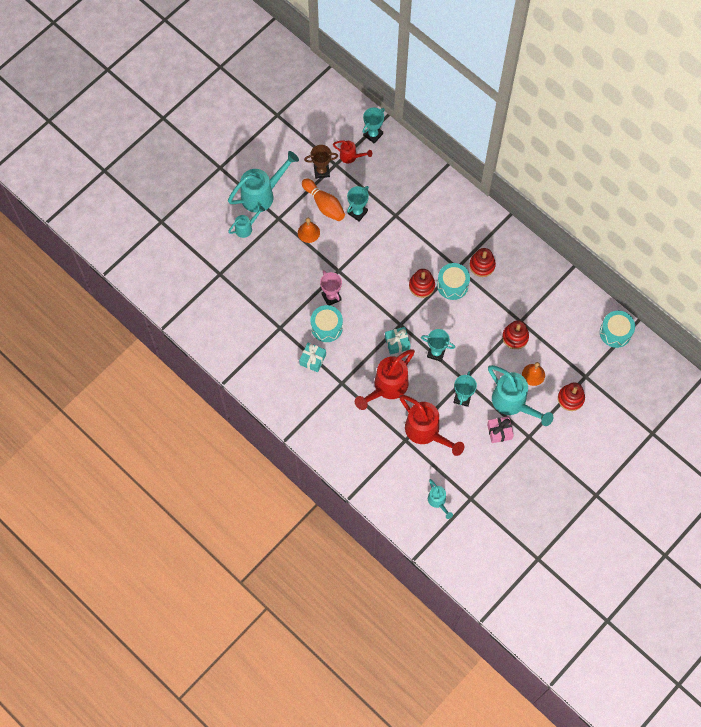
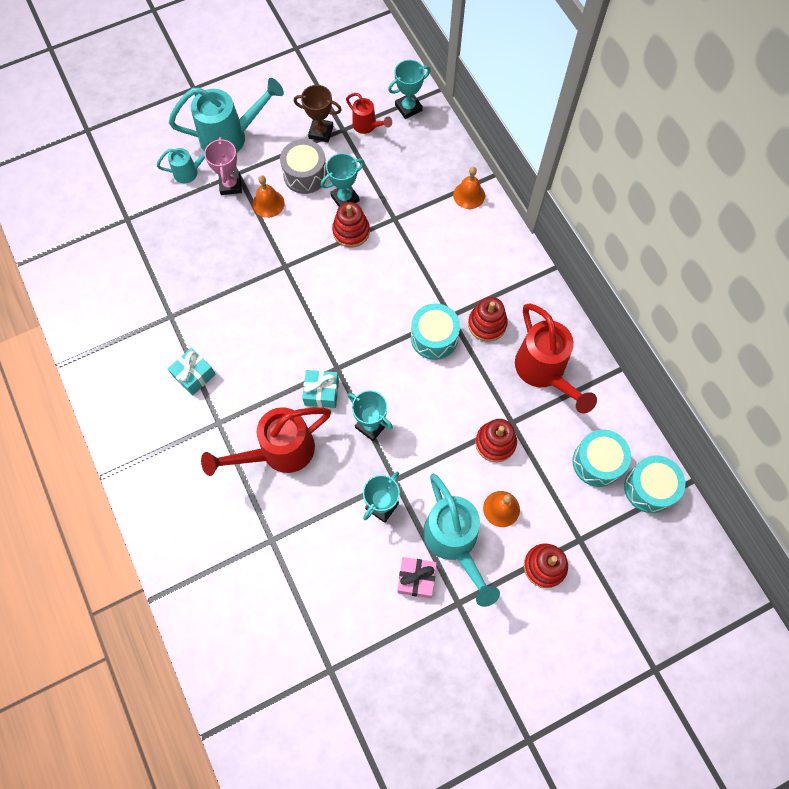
camera: 20 degrees right, 0 degrees up
orange bowling pin [302,178,345,221] -> grey drum [280,139,327,194]
turquoise drum [311,305,343,342] -> turquoise drum moved to [573,429,631,487]
pink trophy [320,270,342,305] -> pink trophy moved to [204,137,242,195]
red watering can [399,395,464,456] -> red watering can moved to [515,303,597,414]
red stacking toy [409,269,435,298] -> red stacking toy moved to [332,202,370,248]
turquoise watering can [428,479,453,519] -> none
none -> orange bell [453,167,485,209]

